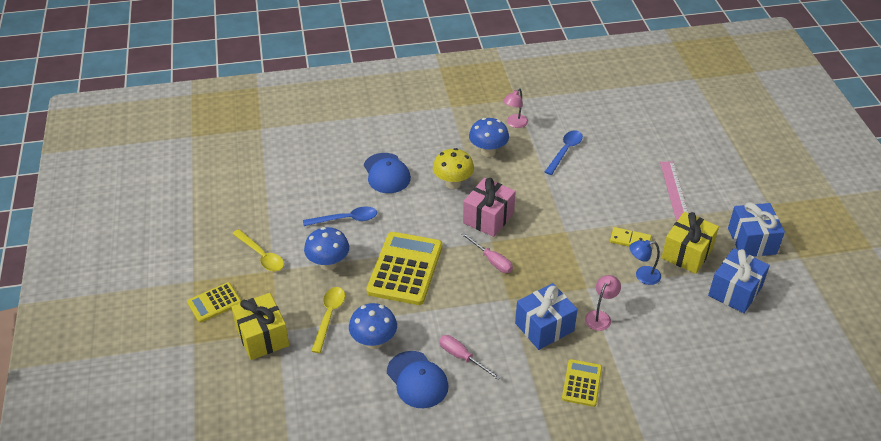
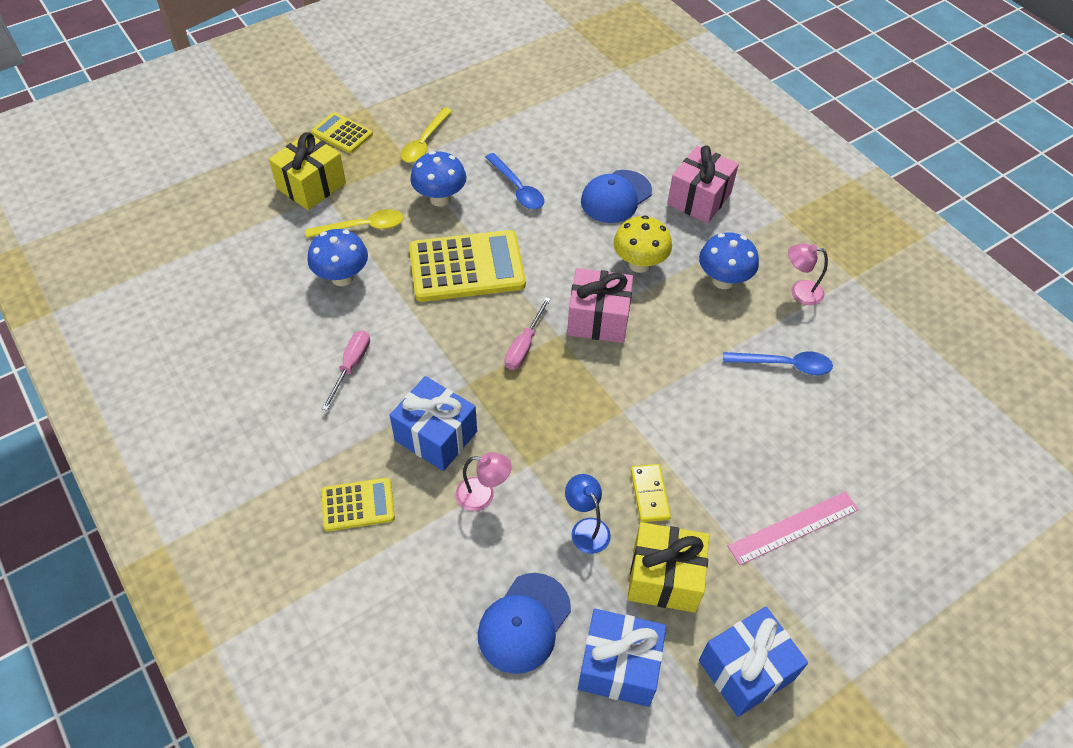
camera: 65 degrees right, 10 degrees up
blue cap [387,351,449,408] -> blue cap moved to [478,573,571,674]
none -> pink gift [667,145,739,223]

